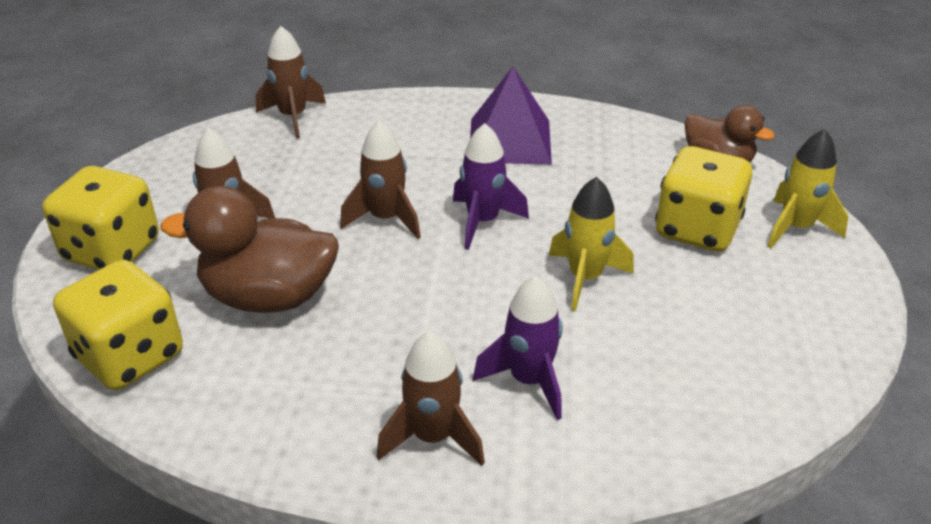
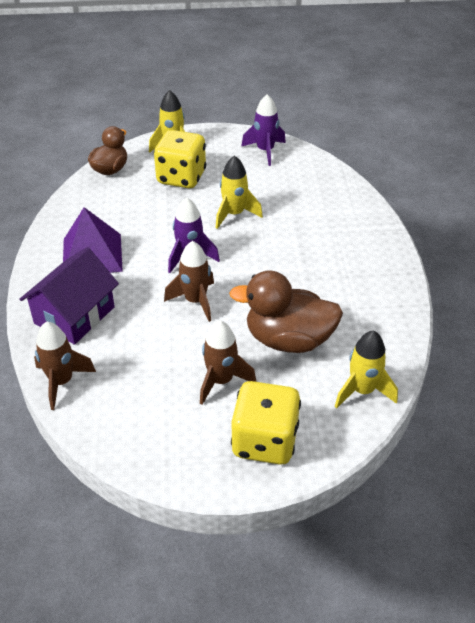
camera: 100 degrees left, 5 degrees up
yellow dice [53,260,183,390] -> yellow rocket [335,330,398,408]
brown duck [160,186,339,313] -> brown duck turned 105 degrees clockwise [229,270,343,353]
brown rocket [377,331,485,466] -> none
purple rocket [473,276,562,420] -> purple rocket moved to [241,94,286,166]
none -> purple house [19,247,119,345]

